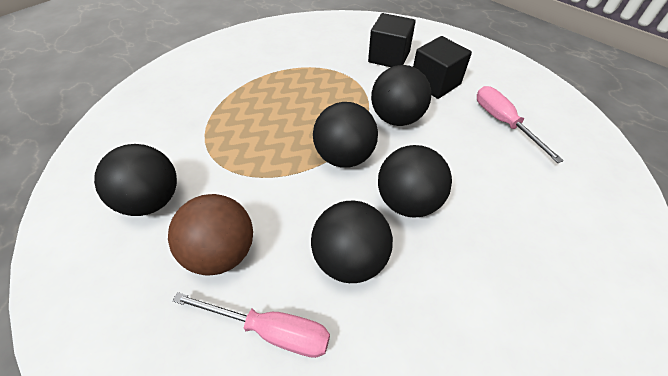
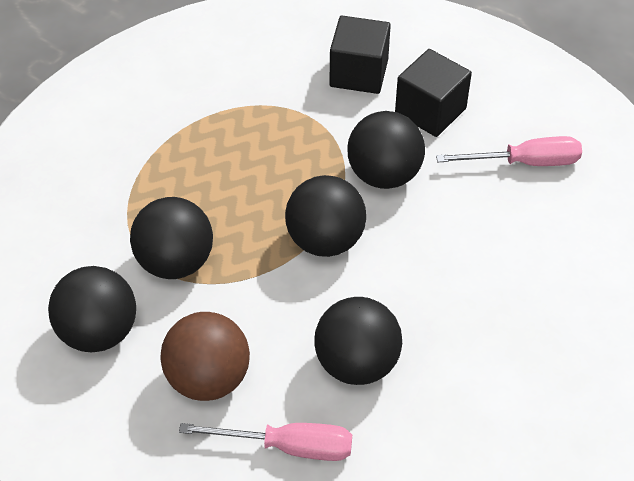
camera: 10 degrees left, 0 degrees up
black ball [378,145,452,217] -> black ball moved to [130,197,213,279]
pink screwdriver [477,86,564,163] -> pink screwdriver turned 120 degrees clockwise [436,136,582,166]

